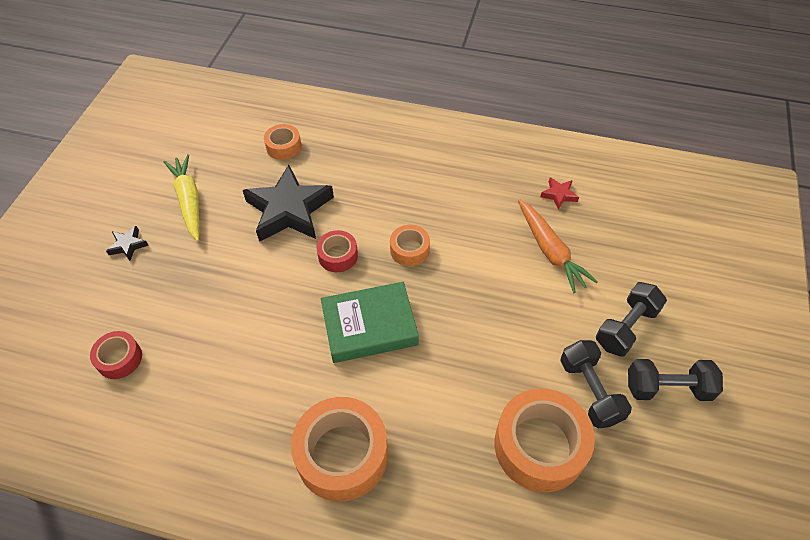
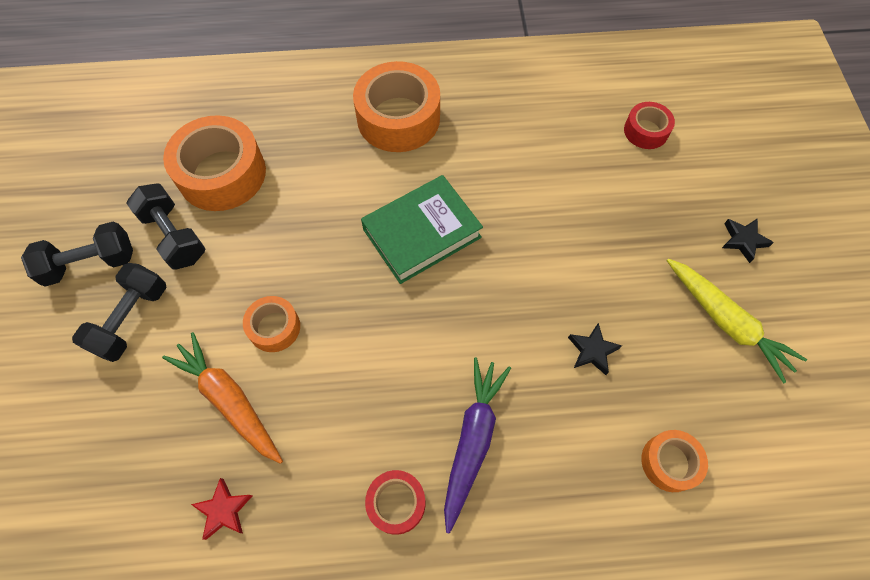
camera: 160 degrees right, 10 degrees up
black star [243,165,334,242] -> black star [568,323,622,375], size x0.42
red tape [316,230,358,272] -> red tape moved to [365,470,426,535]
orange tape [390,225,430,266] -> orange tape moved to [243,296,300,352]
none -> purple carrot [444,357,511,534]

